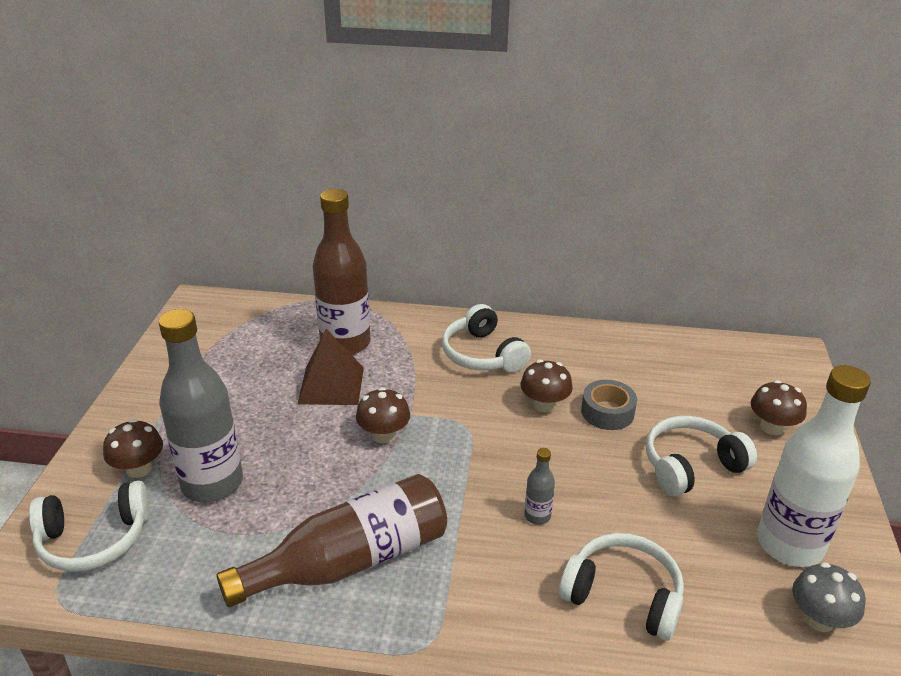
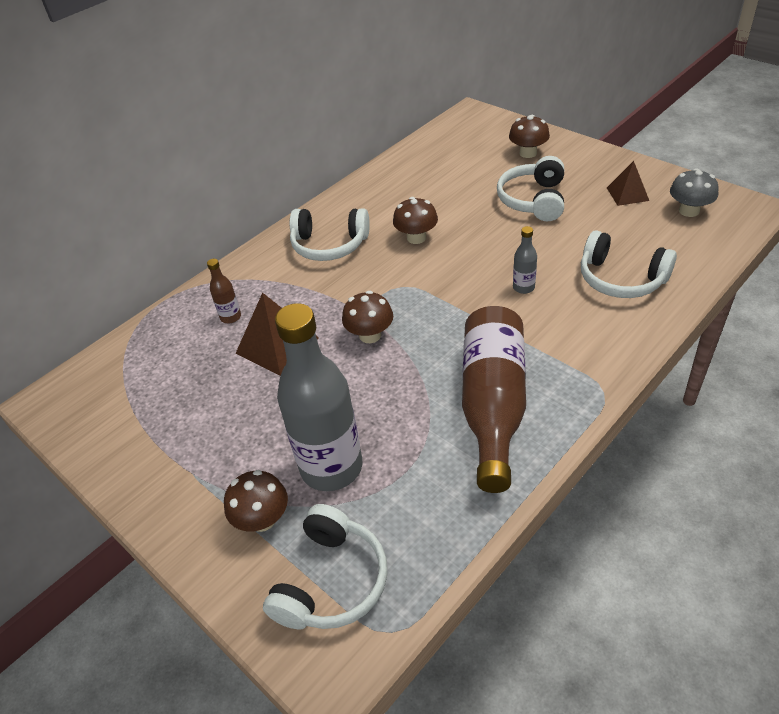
camera: 50 degrees left, 10 degrees up
brown bottle [313,189,371,355] -> brown bottle [207,259,241,323], size x0.42
white headphones [559,533,684,640] -> white headphones turned 120 degrees counterclockwise [581,230,677,298]
grey tape [581,380,637,430] -> none
white bottle [757,365,871,567] -> brown pyramid [607,161,649,206]

